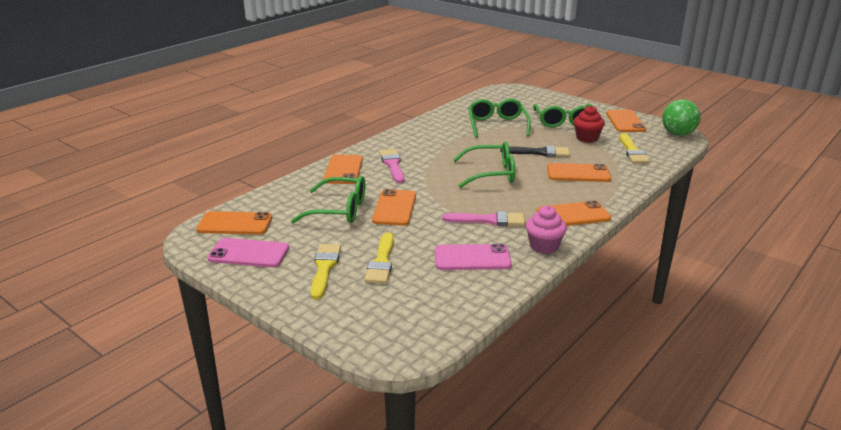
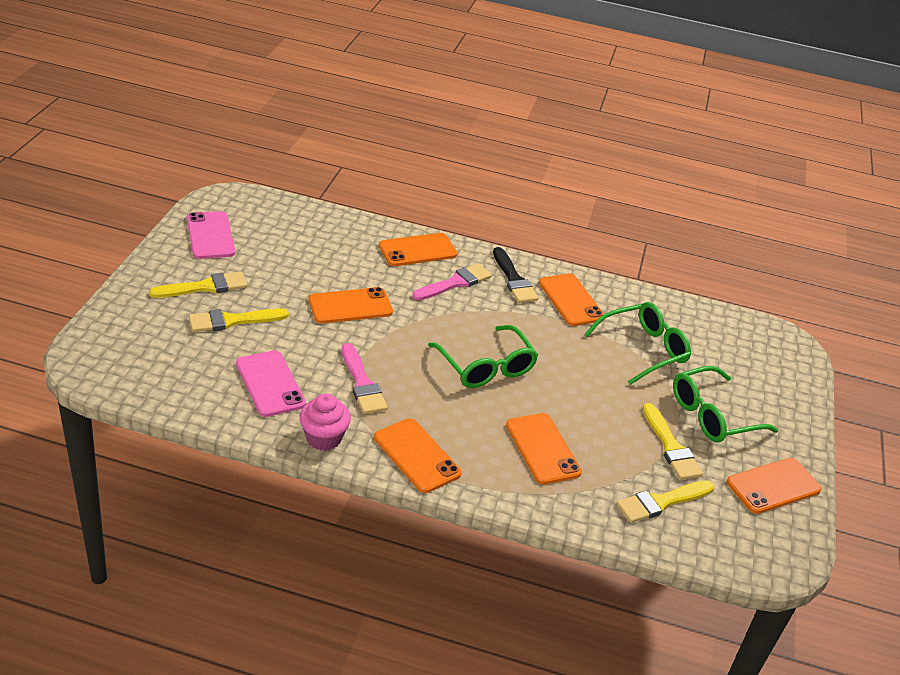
camera: 60 degrees right, 10 degrees up
orange phone [196,211,272,235] -> orange phone moved to [539,273,604,326]
green glasses [291,176,365,223] -> none
black brush [501,146,570,157] -> black brush moved to [493,247,538,303]
red cupcake [574,105,605,143] -> yellow brush [642,403,703,480]
green ball [662,99,701,136] -> none

